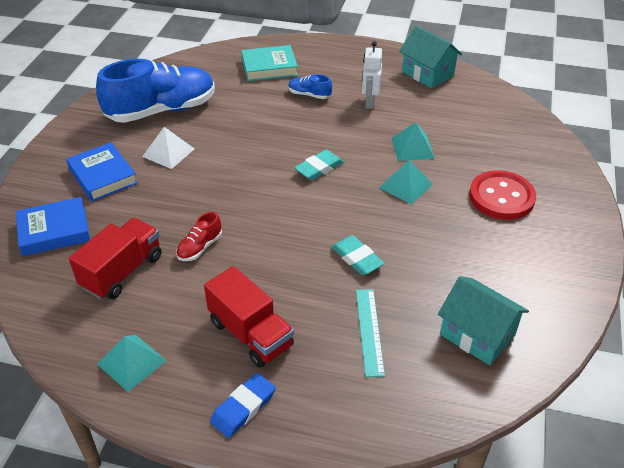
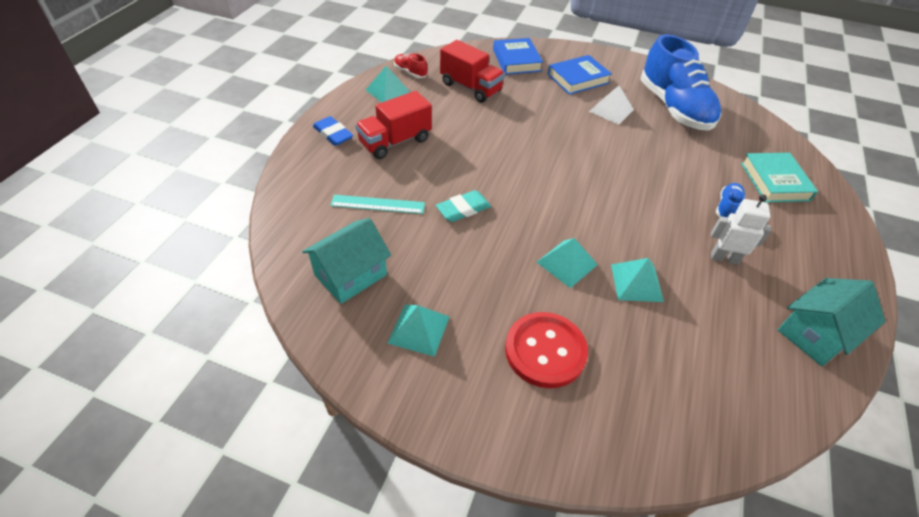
camera: 95 degrees right, 5 degrees up
red shoe [176,212,222,261] -> red shoe moved to [394,53,428,78]
turquoise eraser [294,150,344,180] -> none
none -> turquoise pyramid [388,304,450,357]

